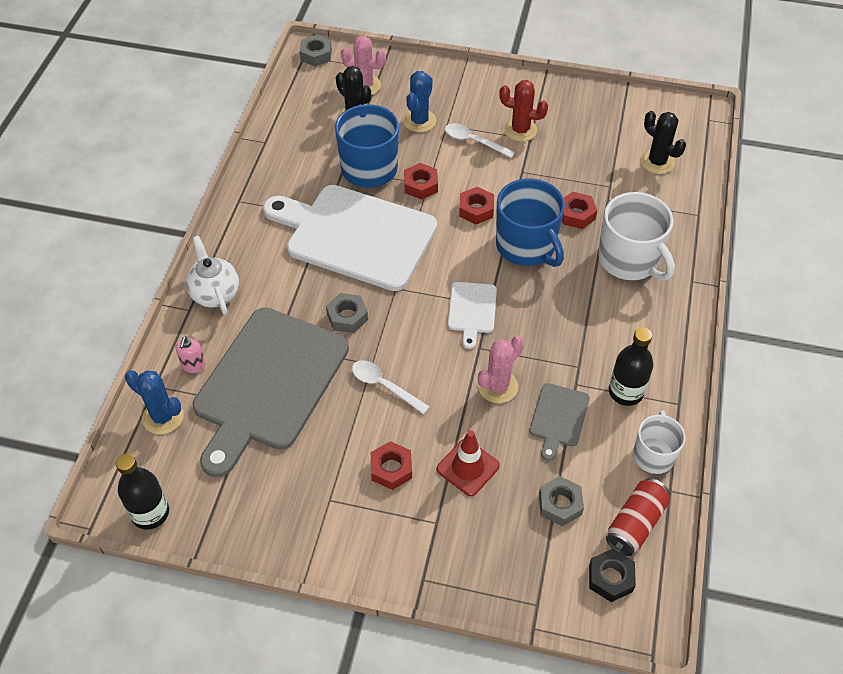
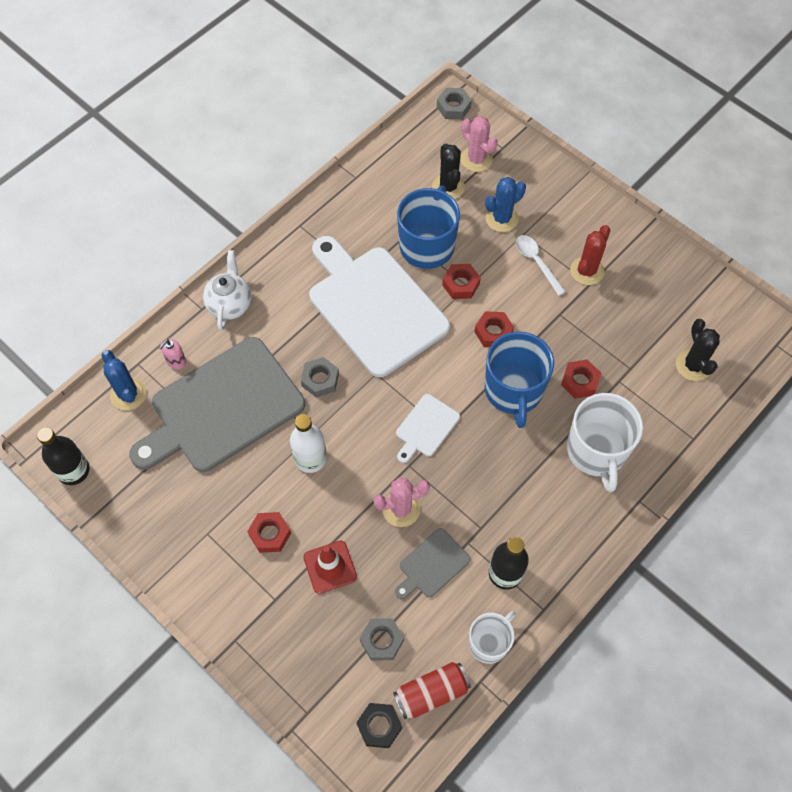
camera: 30 degrees right, 10 degrees up
white spoon [352,360,430,414] -> white bottle [290,414,327,473]
red cactus [499,80,548,142] -> red cactus turned 75 degrees clockwise [570,225,611,285]

